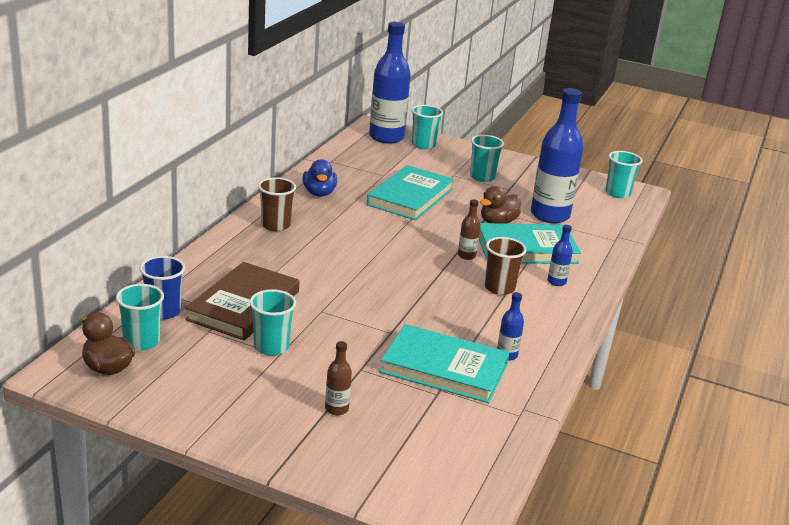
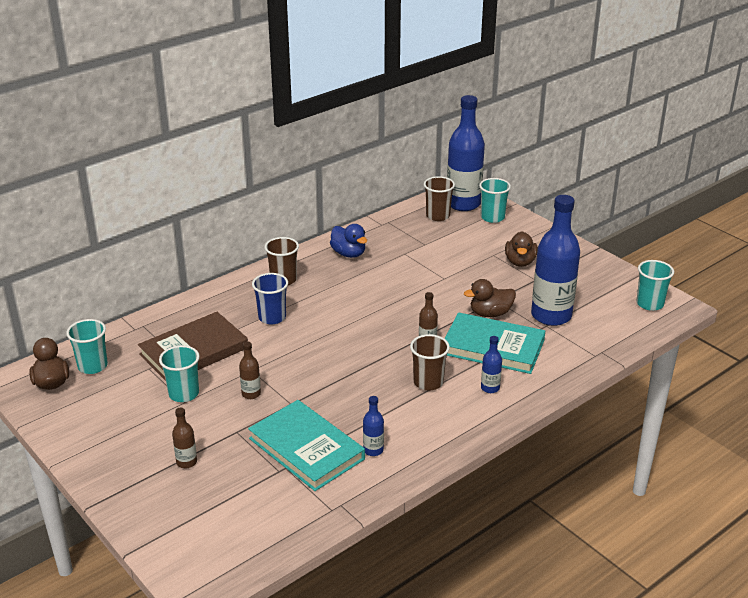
camera: 30 degrees right, 5 degrees up
blue cup [139,256,185,320] -> blue cup moved to [252,273,288,324]
blue duck [303,159,337,197] -> blue duck turned 60 degrees counterclockwise [330,224,367,258]
turquoise book [367,165,454,220] -> none
turquoise cup [470,135,504,182] -> brown duck [505,231,538,267]
none -> brown bottle [239,341,261,399]
none -> brown cup [424,176,455,221]

